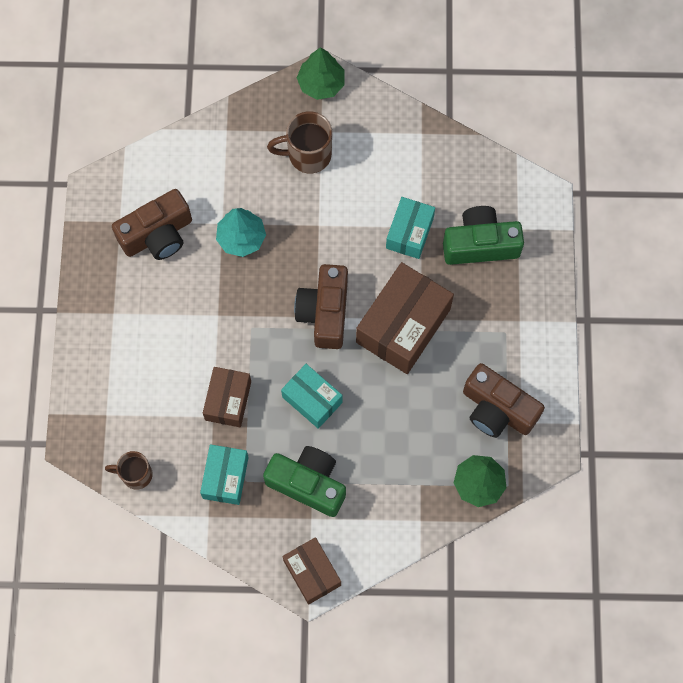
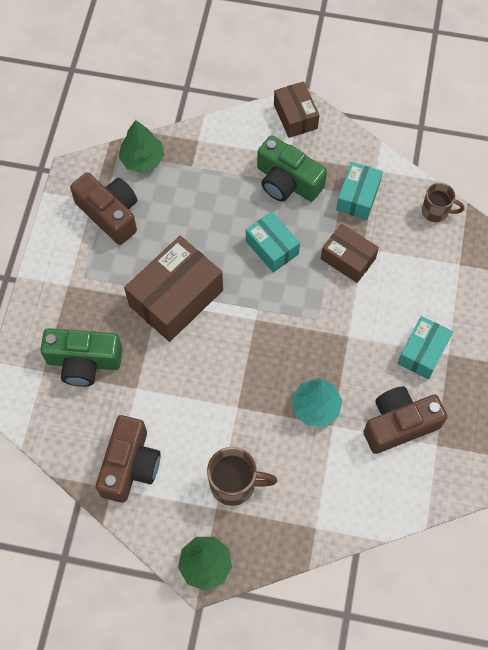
camera: 170 degrees left, 5 degrees down
brown box [203,367,251,427] -> brown box turned 75 degrees counterclockwise [321,223,379,283]
brown camera [294,264,348,349] -> brown camera moved to [96,415,161,503]
turquoise box [386,197,435,259] -> turquoise box moved to [397,316,453,379]

